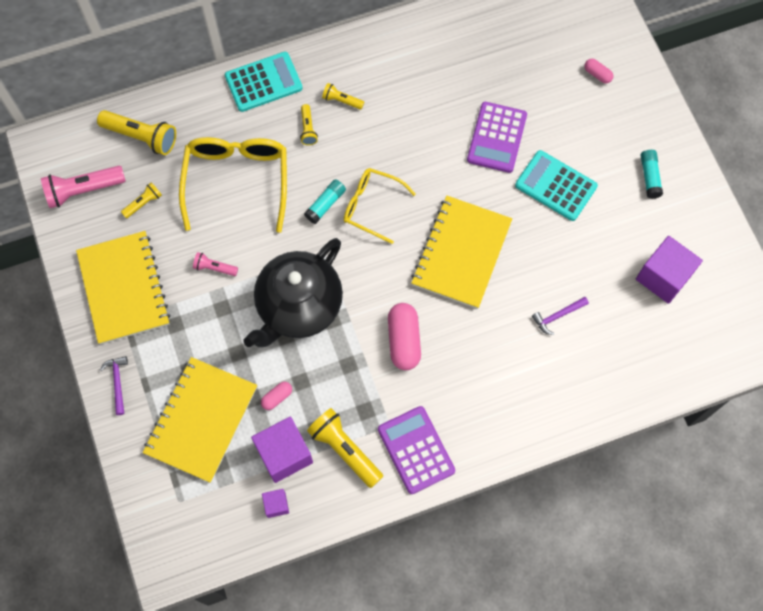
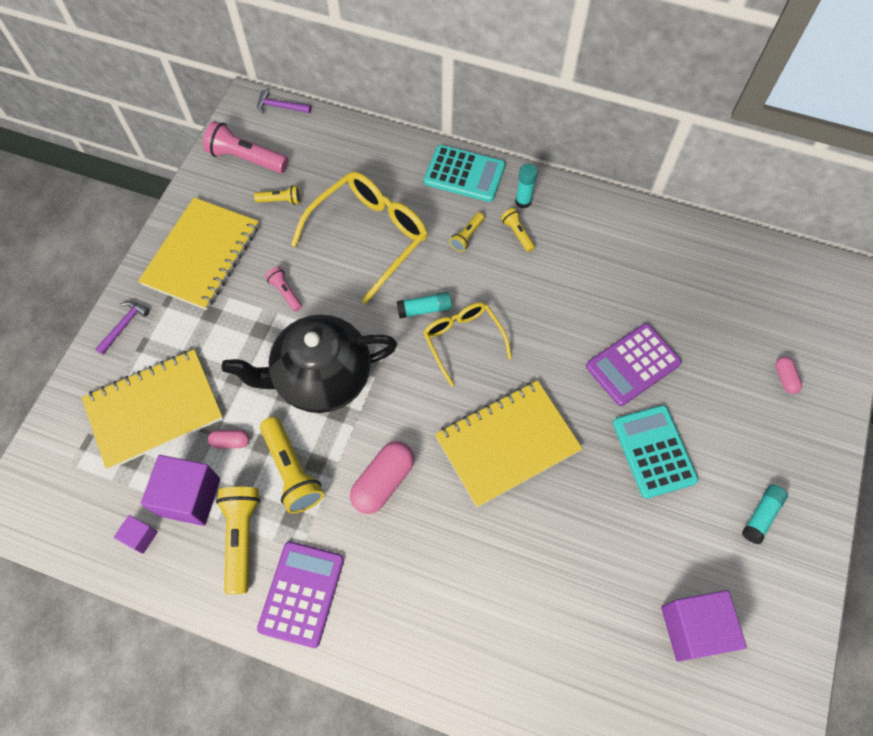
camera: 40 degrees right, 5 degrees down
yellow flashlight [97,110,176,155] -> yellow flashlight moved to [260,417,324,513]
purple hammer [532,297,589,335] -> purple hammer moved to [257,90,311,114]
none -> turquoise glue stick [515,164,538,208]

